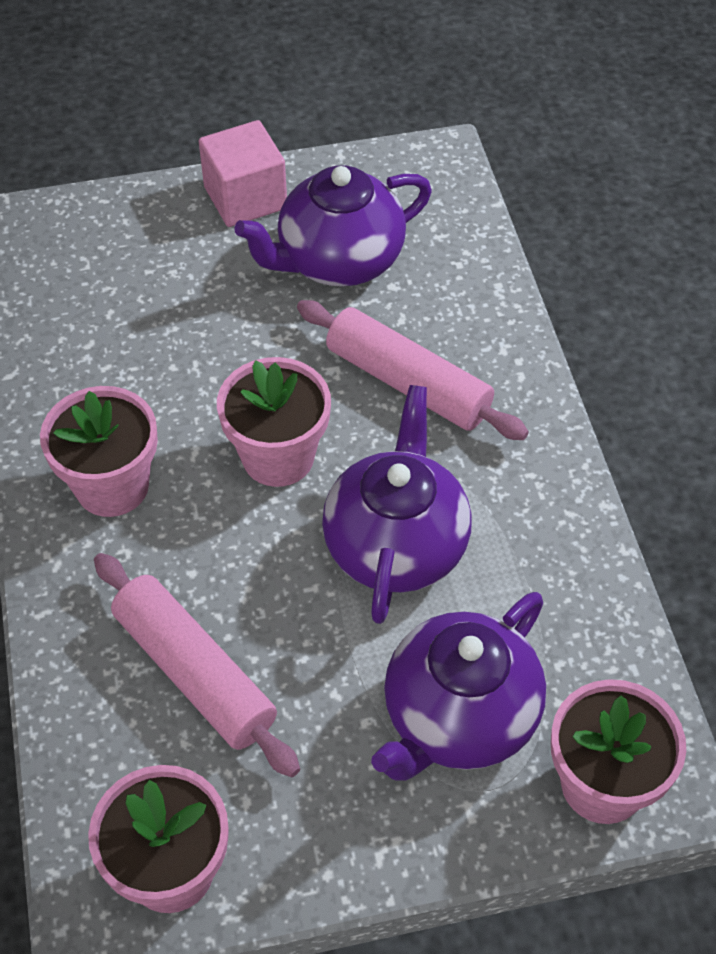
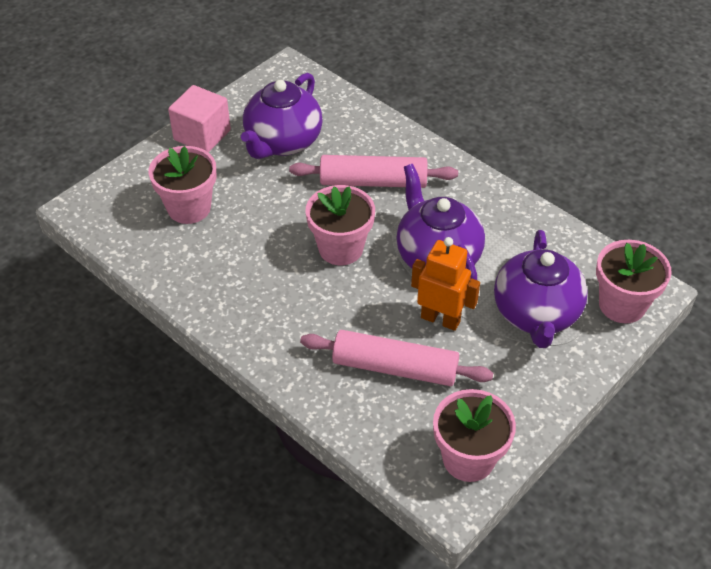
camera: 35 degrees left, 5 degrees down
pink flower pot [40,386,158,517] -> pink flower pot moved to [149,146,217,224]
none -> orange robot [411,237,480,331]

